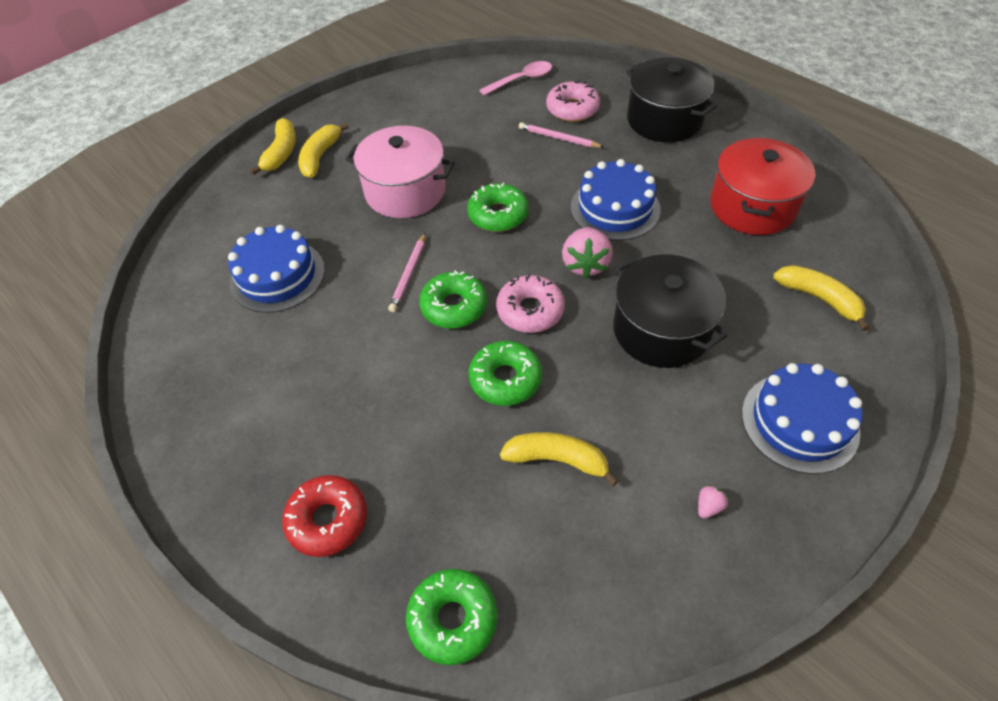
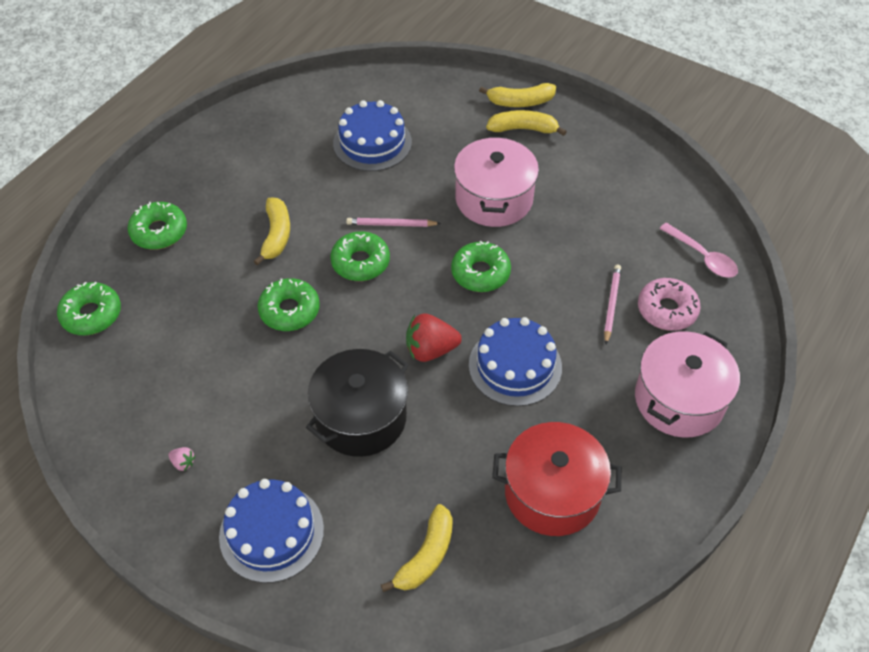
camera: 75 degrees right, 0 degrees up
red donut [282,475,367,557] -> green donut [127,202,187,250]
pink donut [496,274,565,333] -> none
yellow banana [500,432,619,486] -> yellow banana moved to [253,198,290,266]
pink strawberry [562,227,613,278] -> red strawberry [406,313,462,362]
black pot [626,57,717,142] -> pink pot [635,331,740,438]

